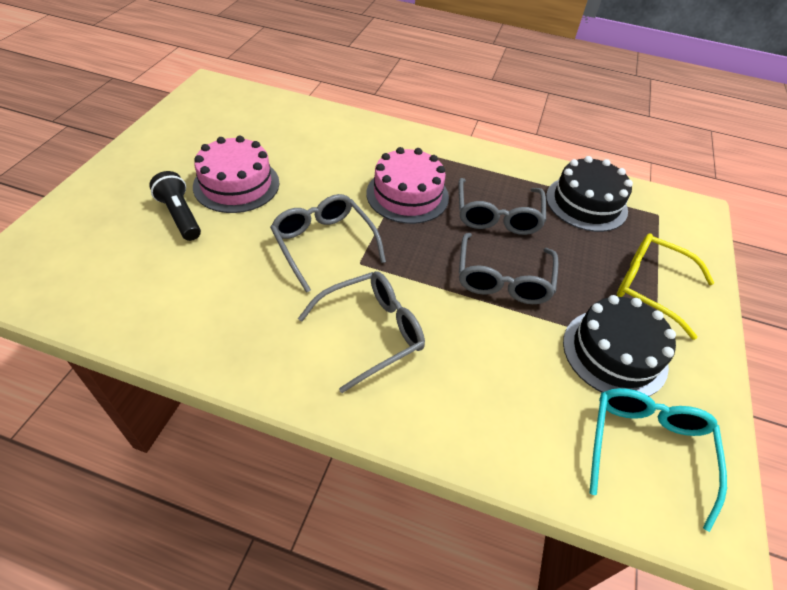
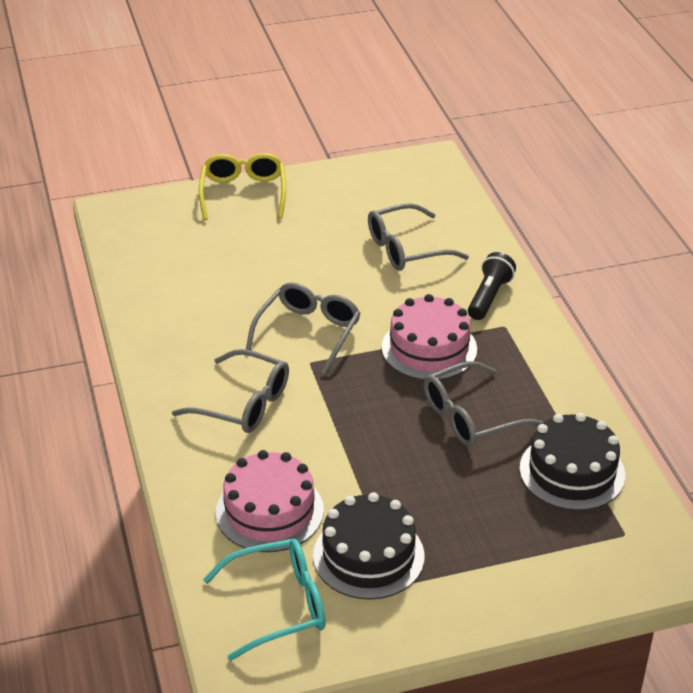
camera: 60 degrees right, 10 degrees down
black flashlight [149,171,201,241] -> black flashlight moved to [468,252,516,320]
pink cake [193,136,279,213] -> pink cake moved to [216,450,324,552]
grey glasses [459,233,559,304] -> grey glasses moved to [368,203,469,271]
yellow glasses [617,233,714,340] -> yellow glasses moved to [199,153,286,220]

